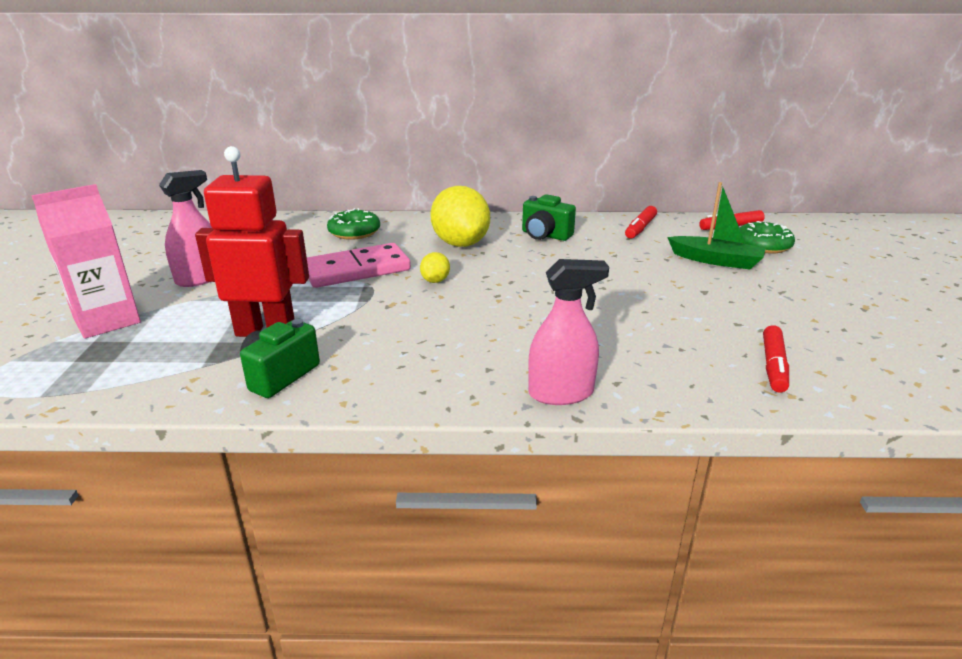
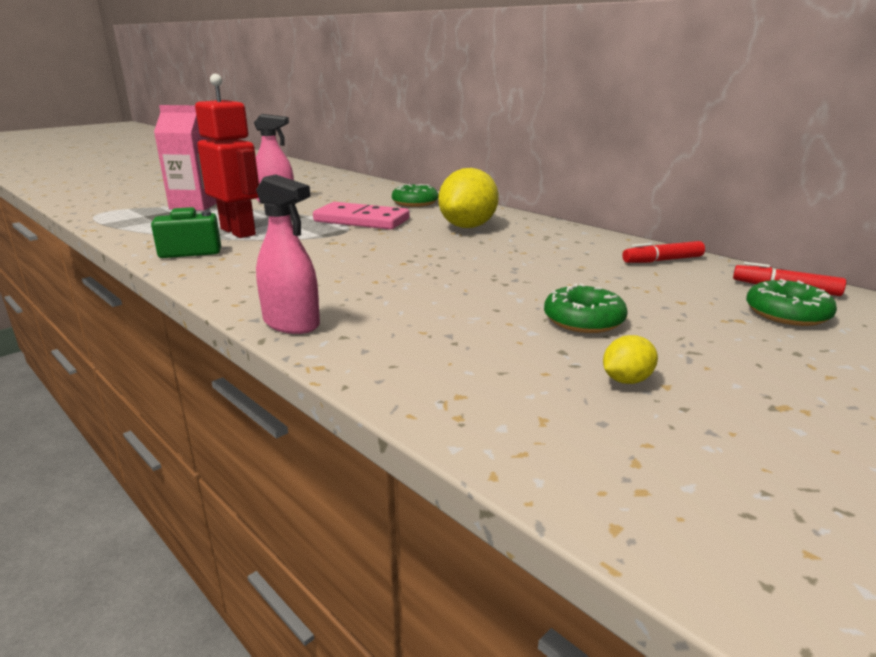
camera: 45 degrees right, 5 degrees down
yellow lemon [420,252,450,283] -> yellow lemon moved to [603,335,658,384]
green camera [522,194,576,241] -> none
green boat [667,182,766,269] -> none
red marker [763,325,789,392] -> none
none -> green donut [544,283,628,333]

